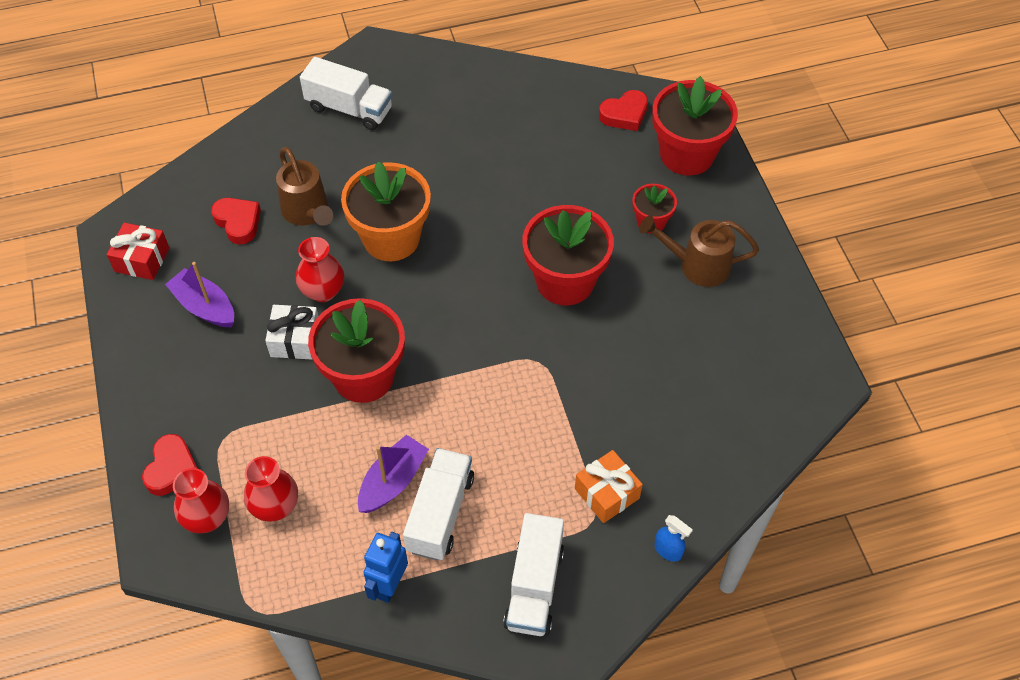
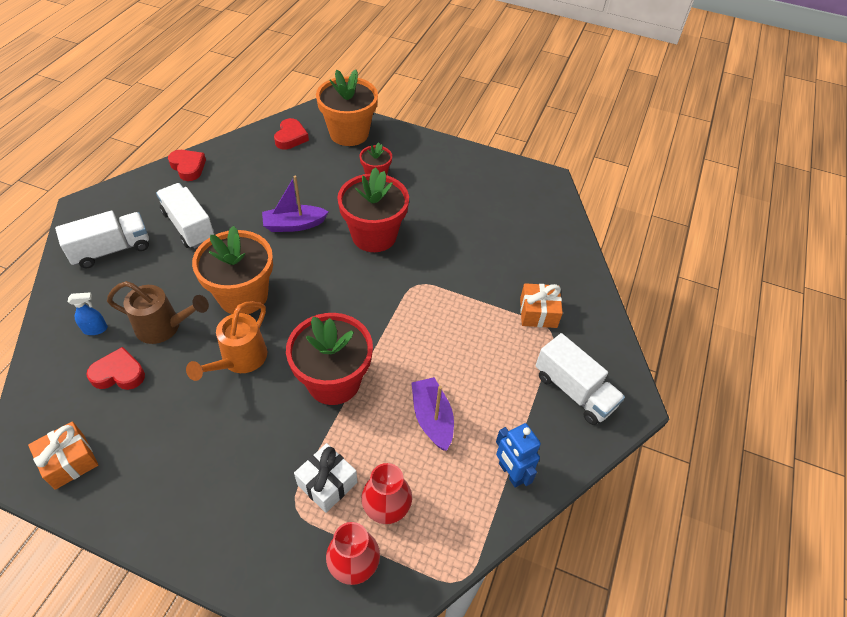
camera: 55 degrees left, 5 degrees down
red gift [107,222,169,280] -> orange gift [28,421,98,490]
red heart [142,434,197,496] -> red heart moved to [168,150,206,181]
purple boat [165,262,234,327] -> purple boat moved to [262,176,329,232]
white gift [265,305,318,360] -> white gift moved to [294,443,357,513]
red vase [296,237,344,302] -> orange watering can [186,301,267,381]
white truck [403,448,474,561] -> white truck moved to [156,183,214,249]
brown watering can [639,215,759,287] -> none
red flower pot [652,76,738,176] -> orange flower pot [316,69,378,146]
blue spray bottle [654,515,693,562] -> blue spray bottle moved to [68,292,108,335]

